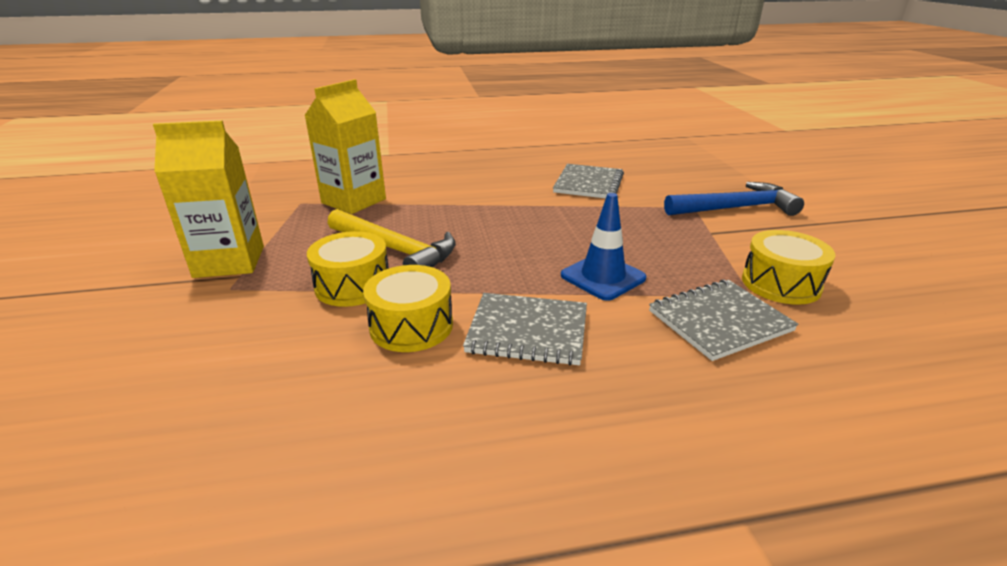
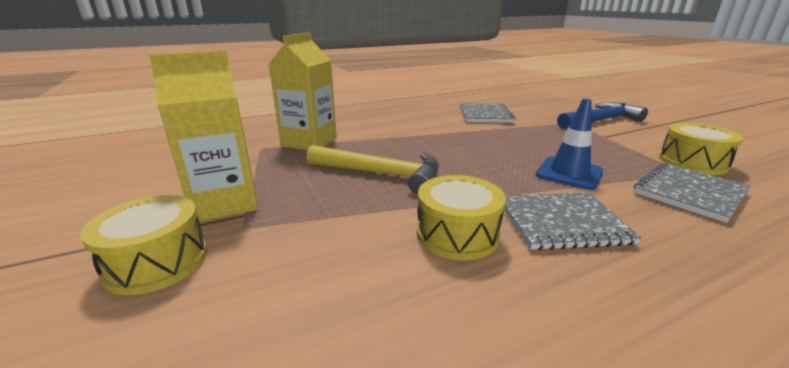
camera: 15 degrees left, 5 degrees down
yellow drum [307,231,389,307] -> yellow drum moved to [80,195,207,295]

